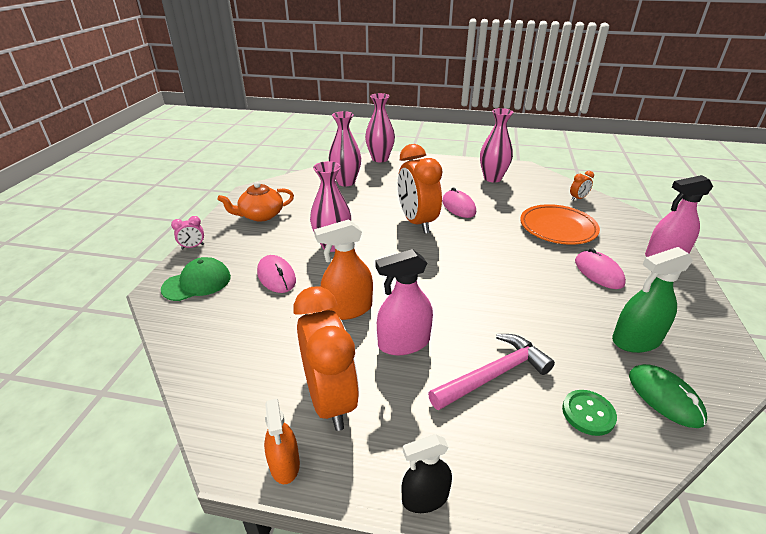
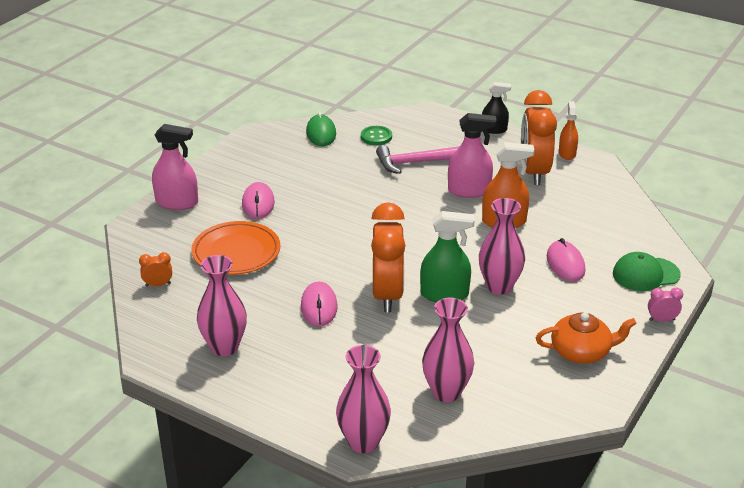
camera: 160 degrees left, 0 degrees up
green spray bottle [612,247,693,353] -> green spray bottle moved to [420,211,475,302]

